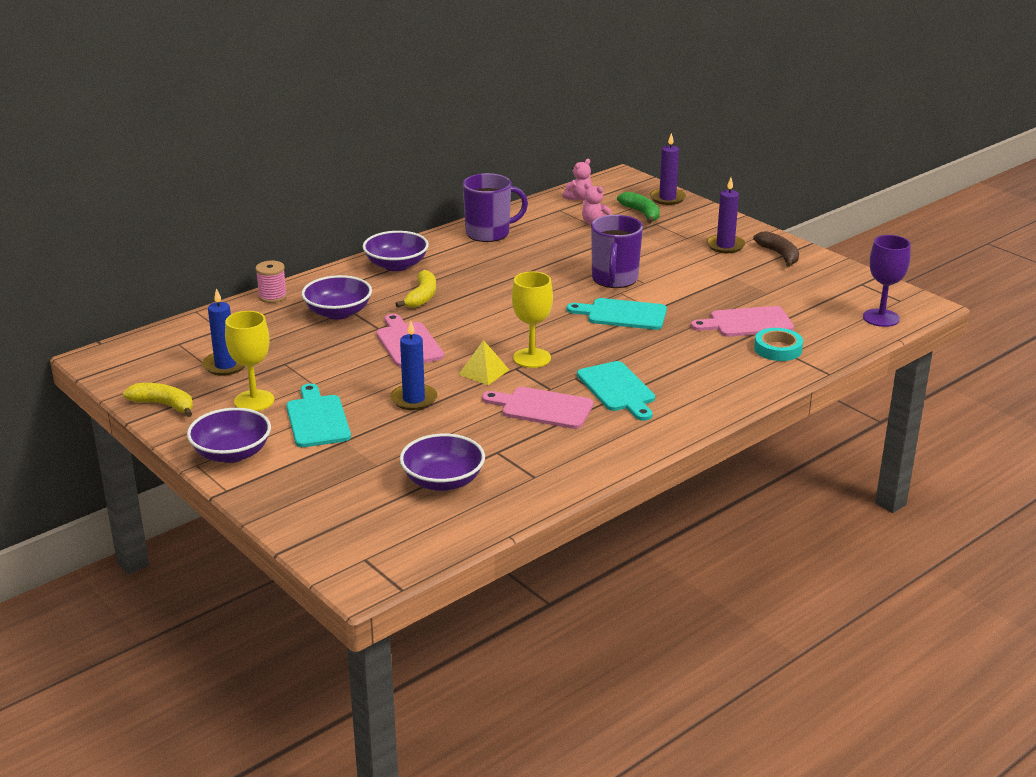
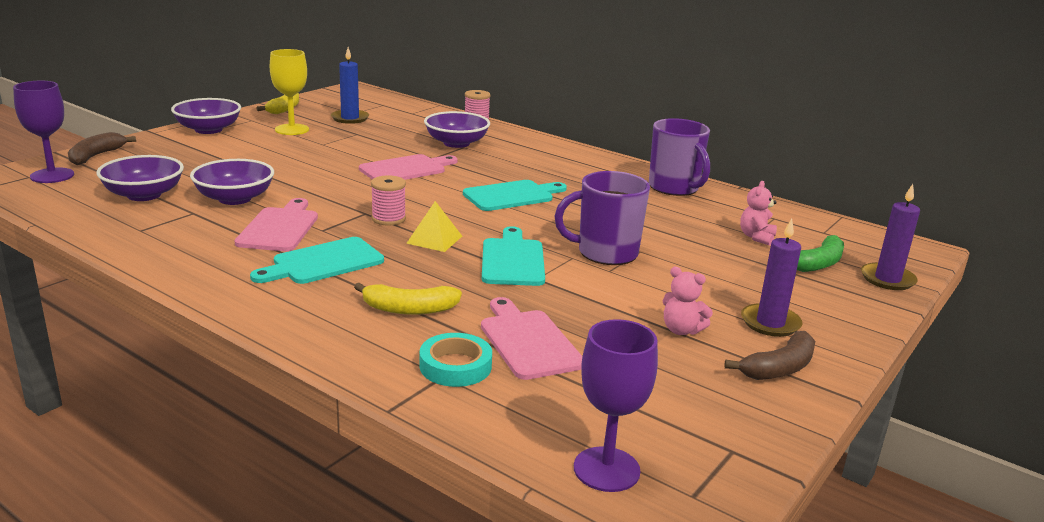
camera: 75 degrees right, 5 degrees down
turquoise cutting board [286,384,351,447] -> turquoise cutting board moved to [463,180,567,211]
purple bowl [363,231,429,271] -> purple bowl moved to [190,159,274,205]
blue candle [390,320,437,410] -> none
yellow banana [396,270,436,308] -> yellow banana moved to [354,283,462,315]
yellow pyramid [458,340,509,385] -> yellow pyramid moved to [406,201,462,252]
yellow goblet [512,272,553,368] -> pink spool [371,175,406,226]
pink teddy bear [562,159,592,201] -> pink teddy bear moved to [663,267,713,335]
none -> purple goblet [13,81,74,183]
none -> brown banana [68,132,136,165]

